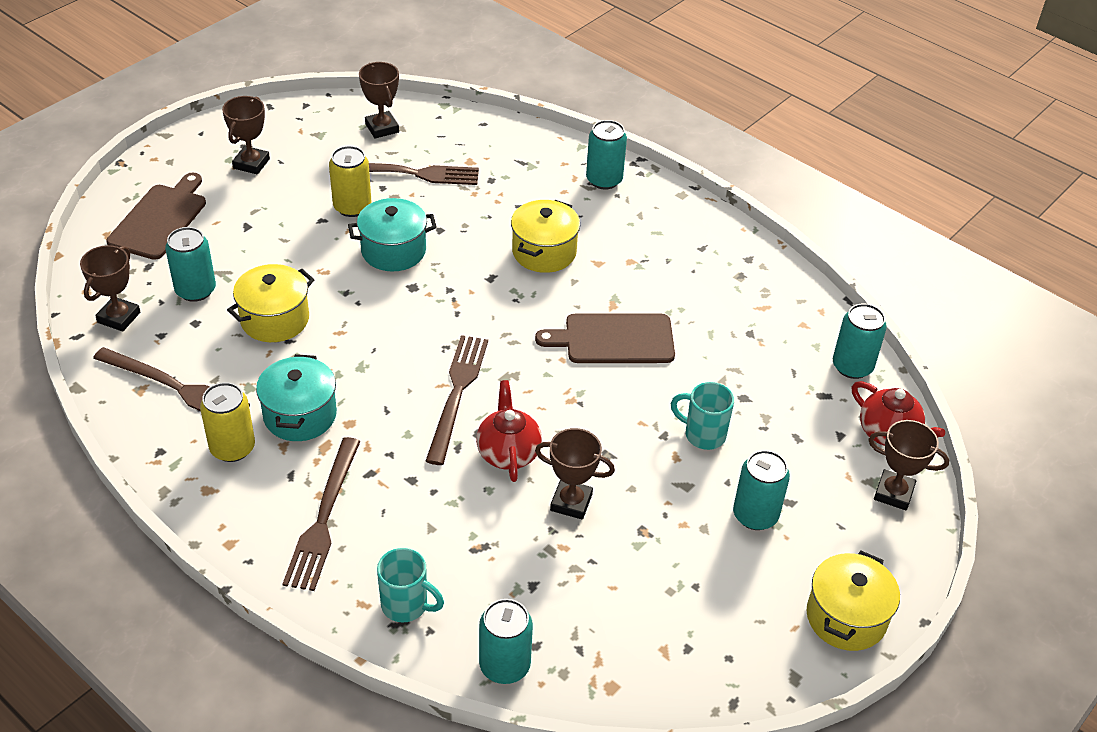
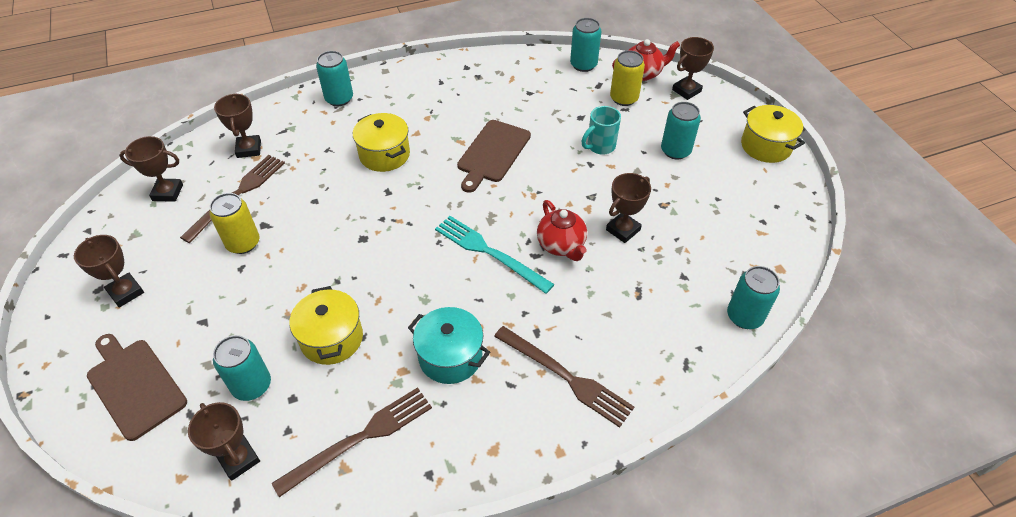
camera: 60 degrees left, 5 degrees up
yellow can [200,382,255,462] -> yellow can moved to [610,50,645,106]
turquoise pot [348,198,437,271] -> none
turquoise mug [377,548,444,623] -> none
brown fork [426,335,488,465] -> turquoise fork [435,216,554,294]
red teapot [476,380,542,482] -> red teapot turned 135 degrees counterclockwise [537,200,587,261]
none -> brown trophy [214,93,261,158]

